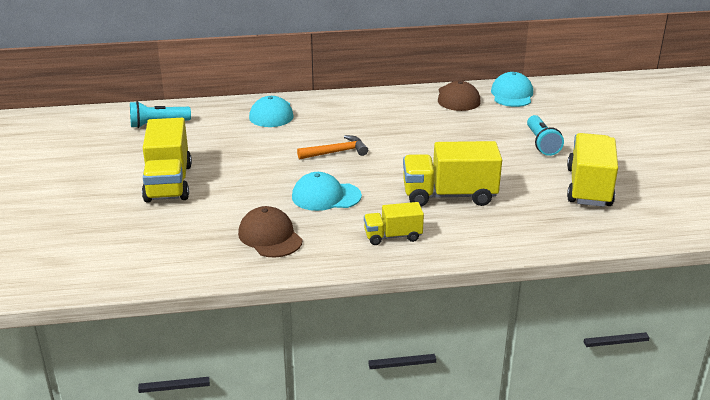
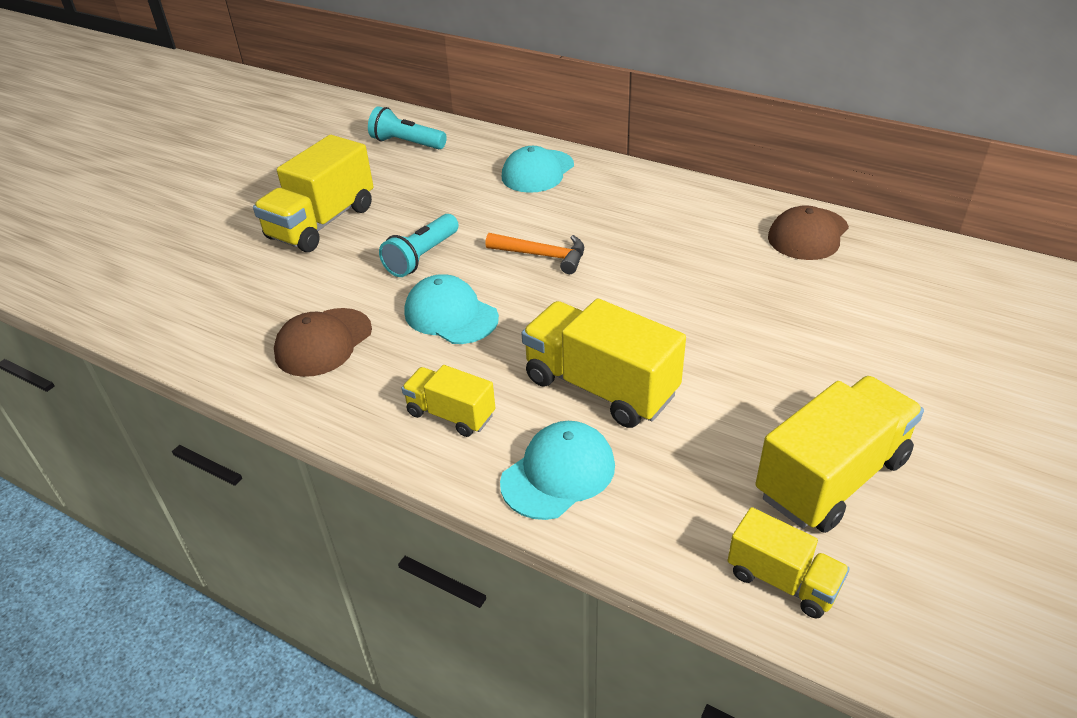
camera: 40 degrees right, 10 degrees up
brown cap [238,206,303,258] -> brown cap turned 150 degrees counterclockwise [274,308,372,377]
turquoise cap [491,72,533,107] -> turquoise cap moved to [500,421,615,520]
turquoise flashlight [527,115,564,156] -> turquoise flashlight moved to [379,214,459,277]
none -> yellow truck [727,507,850,618]

